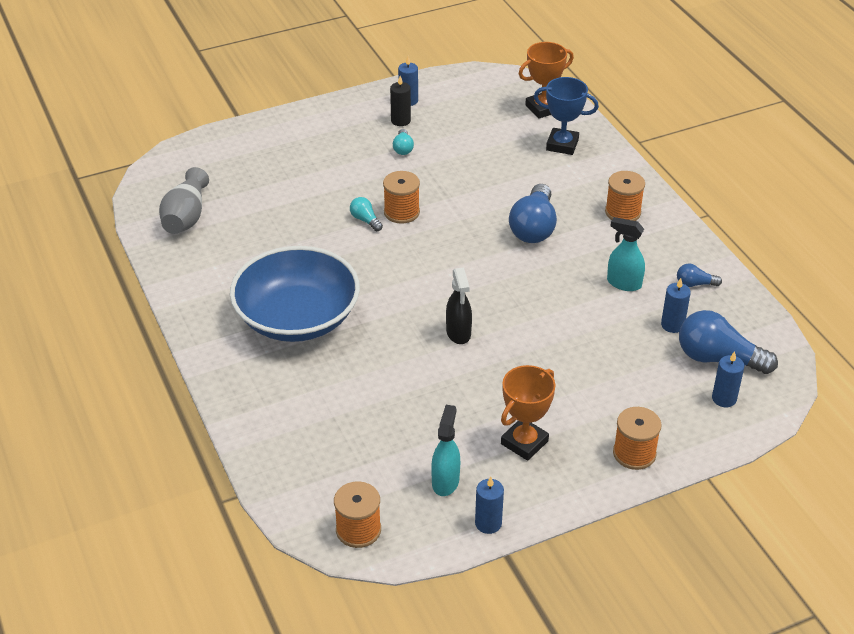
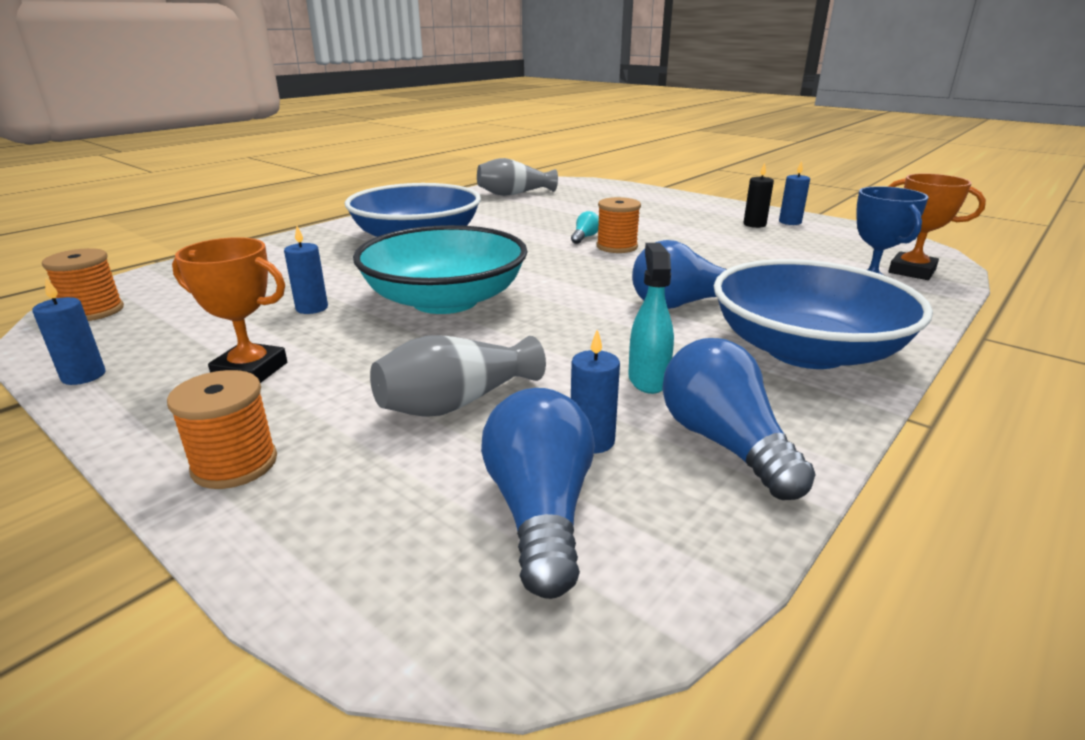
camera: 65 degrees right, 15 degrees down
turquoise light bulb [393,129,414,155] -> none
turquoise spray bottle [431,405,460,496] -> none
black spray bottle [446,267,472,344] -> turquoise bowl [353,225,528,314]
orange spool [605,171,645,221] -> blue bowl [714,259,933,369]
blue light bulb [677,263,722,287] -> blue light bulb [662,338,816,500], size x2.08
blue candle [712,351,744,407] -> blue candle moved to [284,226,328,314]
none -> grey vase [370,335,546,417]

